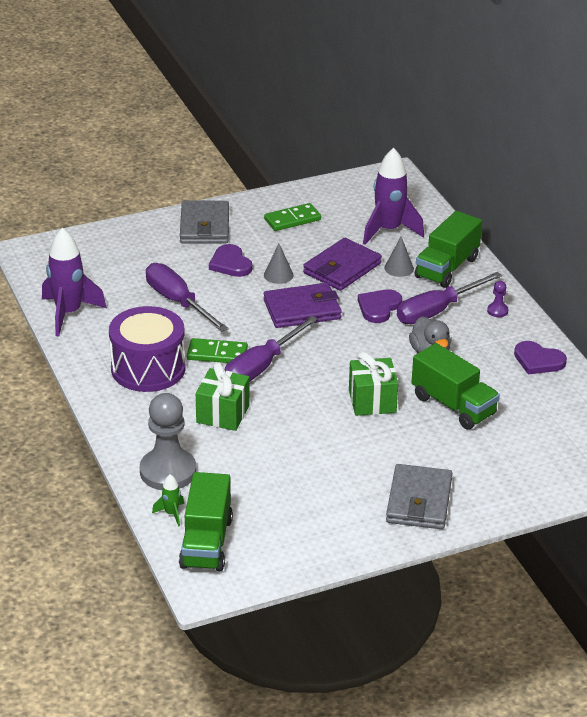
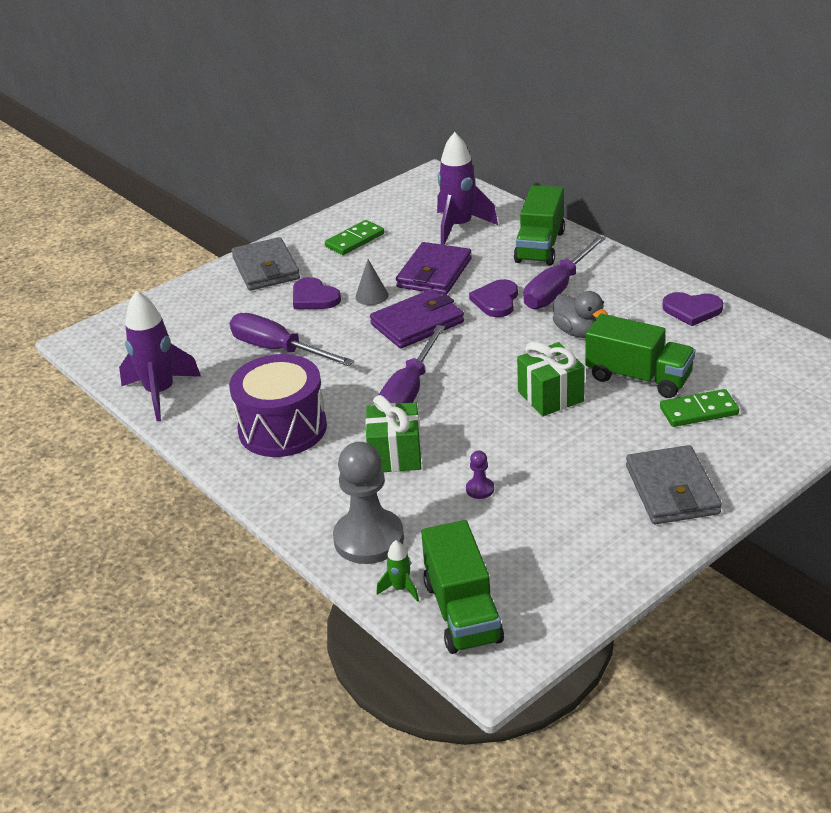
camera: 15 degrees left, 0 degrees up
green domino [187,338,248,363] -> green domino moved to [660,389,739,427]
grey cone [384,237,414,277] -> none
purple pawn [487,281,508,317] -> purple pawn moved to [466,451,494,499]

